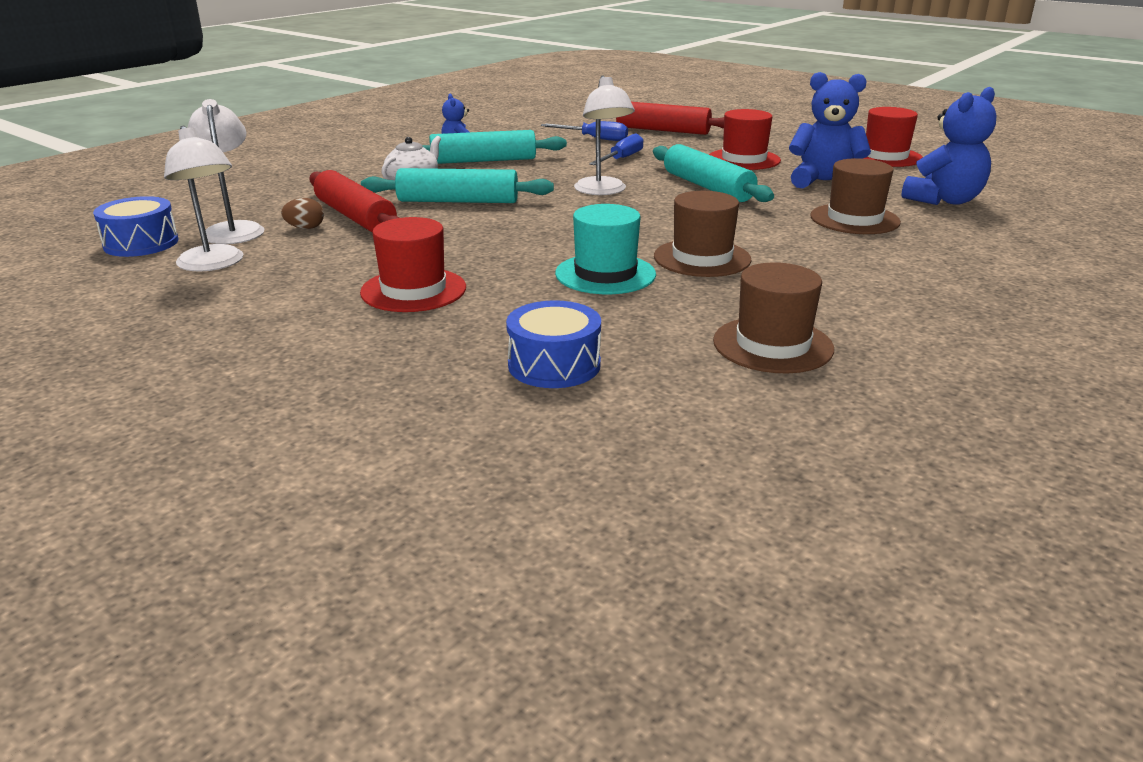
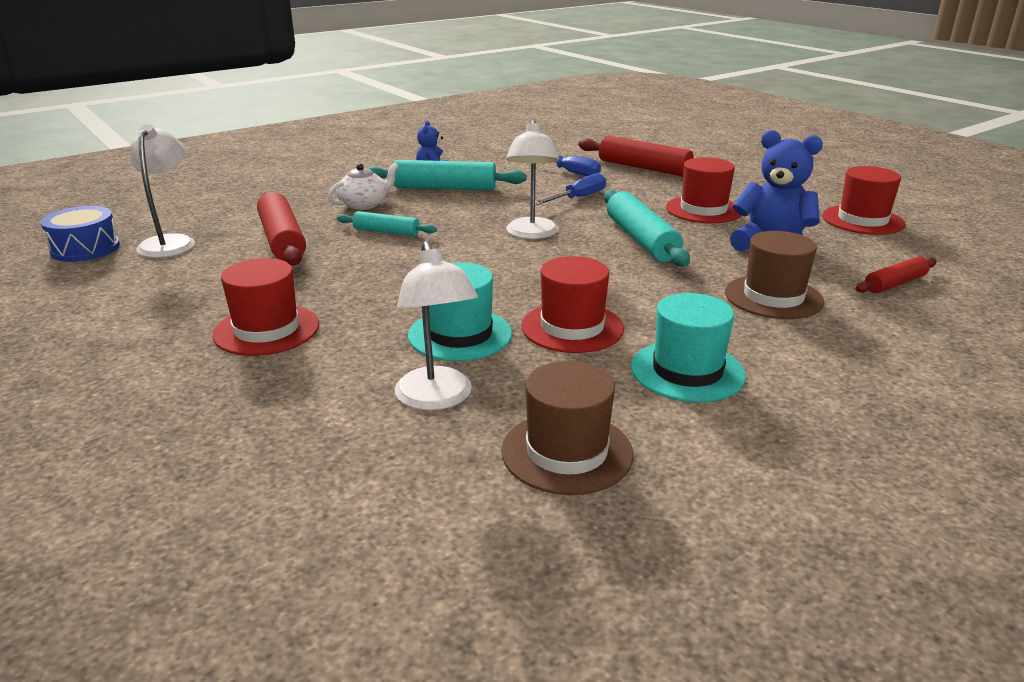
camera: 15 degrees right, 0 degrees up
white lamp [164,125,244,272] -> white lamp moved to [395,241,478,410]
brown egg [281,198,324,229] -> none
turquoise rolling pin [361,168,554,203] -> turquoise rolling pin [337,211,437,236], size x0.58
blue drum [506,300,601,388] -> none
brown hat [654,191,751,277] -> red hat [521,256,624,353]
blue teddy bear [901,87,997,205] -> red rolling pin [856,256,937,293]
none -> turquoise hat [631,293,746,402]

